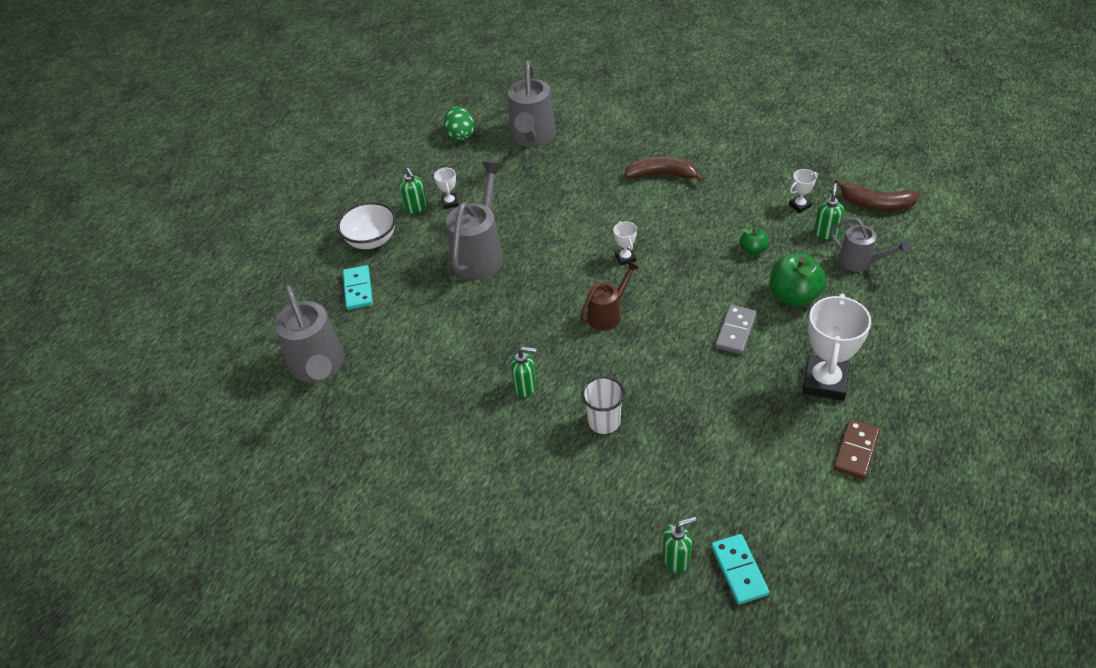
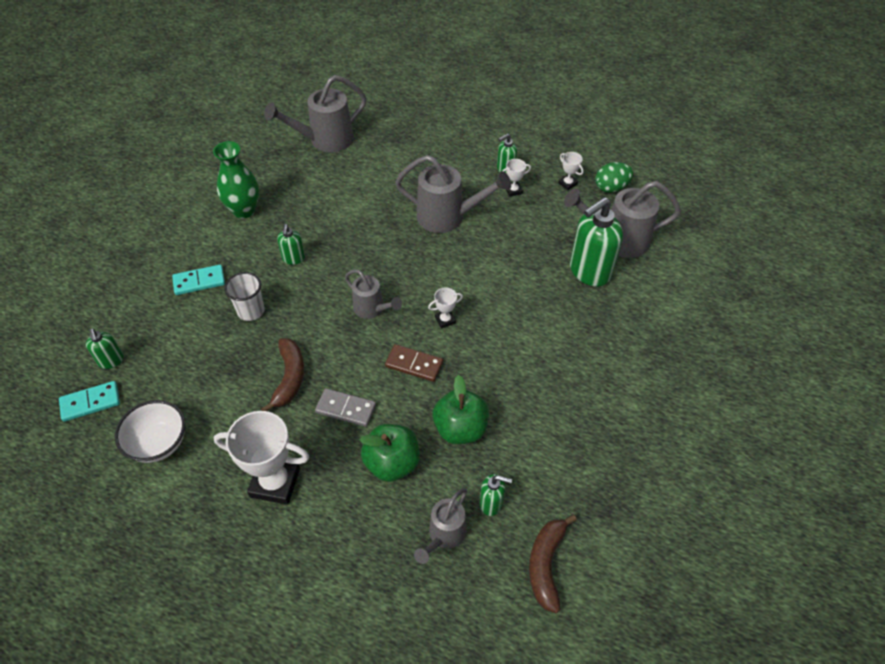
camera: 80 degrees right, 5 degrees up
white bowl [337,202,396,249] -> white bowl moved to [115,400,185,463]
turquoise domino [343,265,373,310] -> turquoise domino moved to [172,265,225,295]
brown watering can [580,261,640,331] -> grey watering can [345,269,402,319]
brown banana [625,157,704,182] -> brown banana moved to [261,338,304,411]
green apple [740,227,769,255] -> green apple [432,375,489,444], size x1.83
white trophy [789,169,818,213] -> white trophy moved to [558,152,583,190]
brown domino [834,419,880,479] -> brown domino moved to [385,344,443,382]
none -> green vase [213,141,259,218]
none -> green soap dispenser [570,197,623,286]

